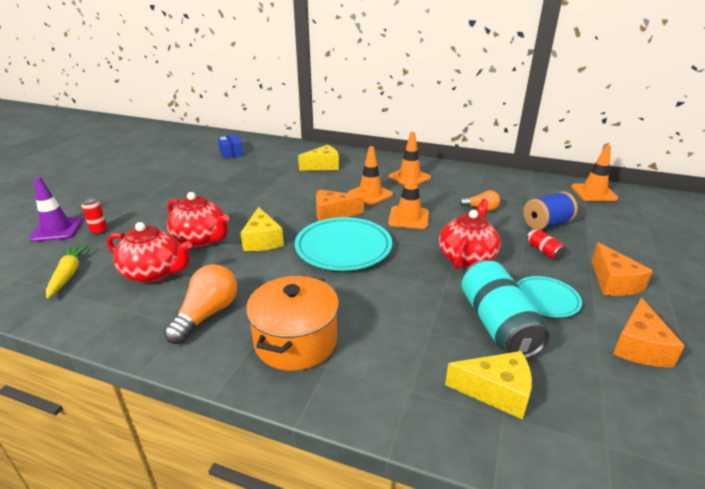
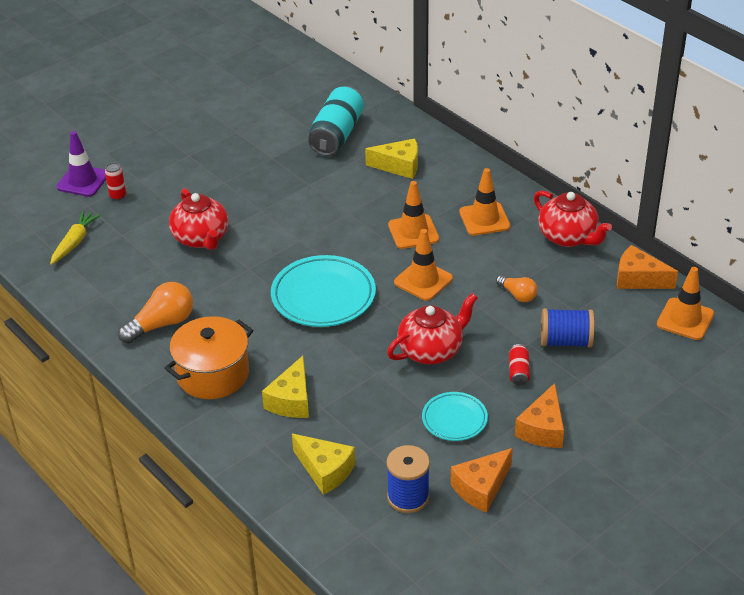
camera: 30 degrees right, 10 degrees up
red teapot [107,222,192,283] -> red teapot moved to [534,191,612,247]
blue box [218,135,243,159] -> none
yellow cheese [240,207,284,251] -> yellow cheese moved to [262,356,309,418]
orange cheese [316,190,364,221] -> orange cheese moved to [617,245,678,289]
turquoise can [462,260,549,359] -> turquoise can moved to [308,86,364,156]
none -> blue spool [387,445,430,513]

